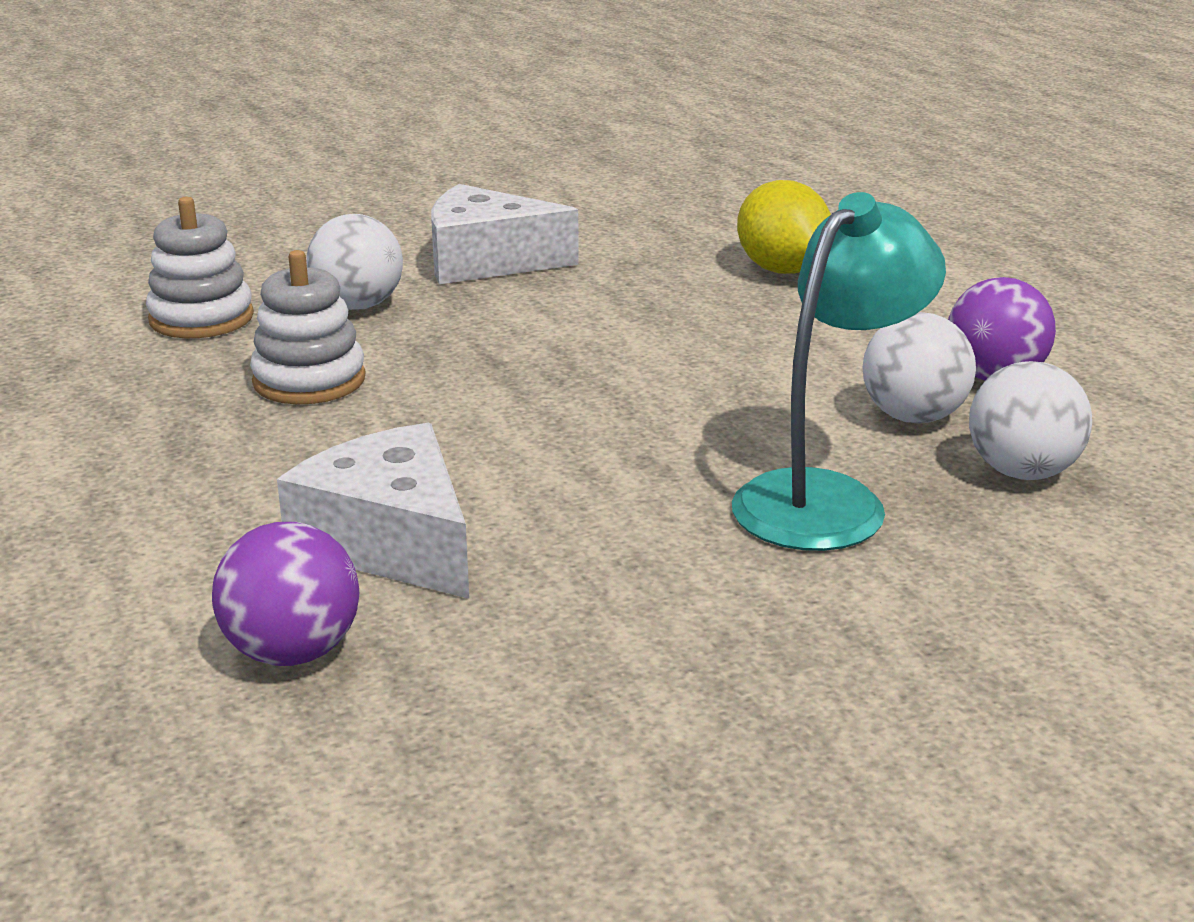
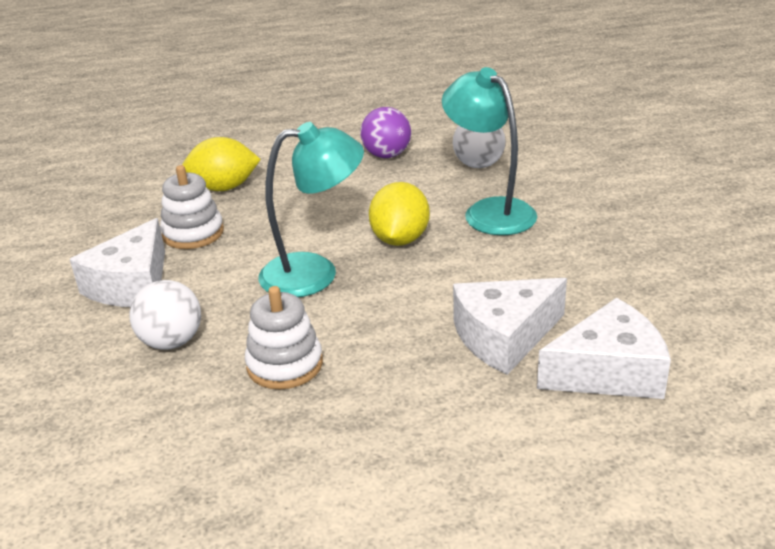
camera: 75 degrees left, 5 degrees up
white stacking toy [146,197,254,338] -> white stacking toy moved to [160,165,224,249]
purple ball [212,522,359,666] -> white cheese [537,298,671,399]
white ball [862,312,976,424] -> none
none -> turquoise lamp [259,122,364,297]
none -> yellow lemon [369,182,430,246]

